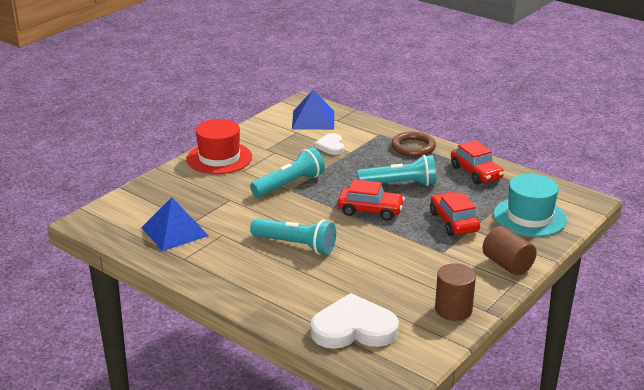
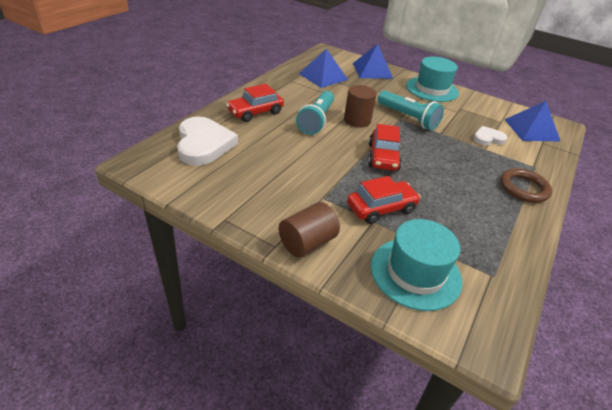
camera: 80 degrees right, 10 degrees up
red hat [187,119,252,174] -> turquoise hat [406,57,459,102]
turquoise flashlight [357,155,436,186] -> none
brown cylinder [435,263,476,321] -> brown cylinder moved to [344,85,377,128]
red car [451,140,504,185] -> red car moved to [226,84,284,122]
none -> blue pyramid [353,44,393,79]

